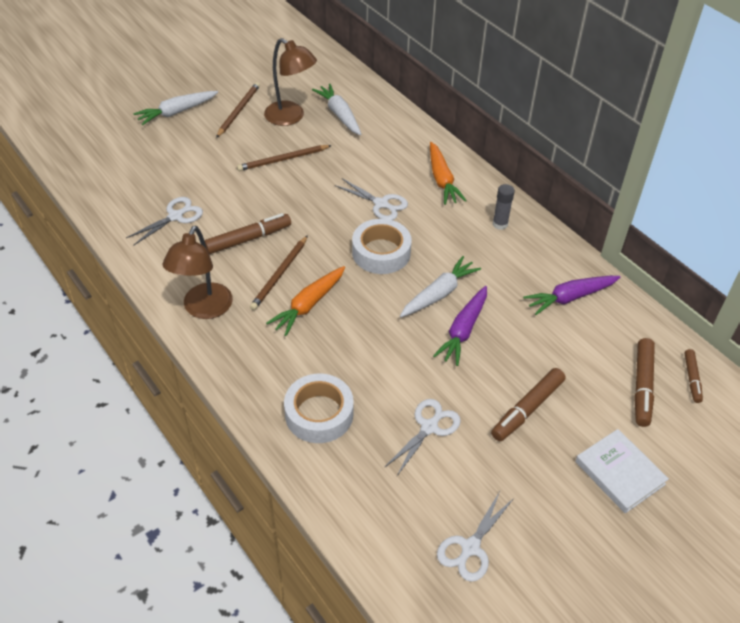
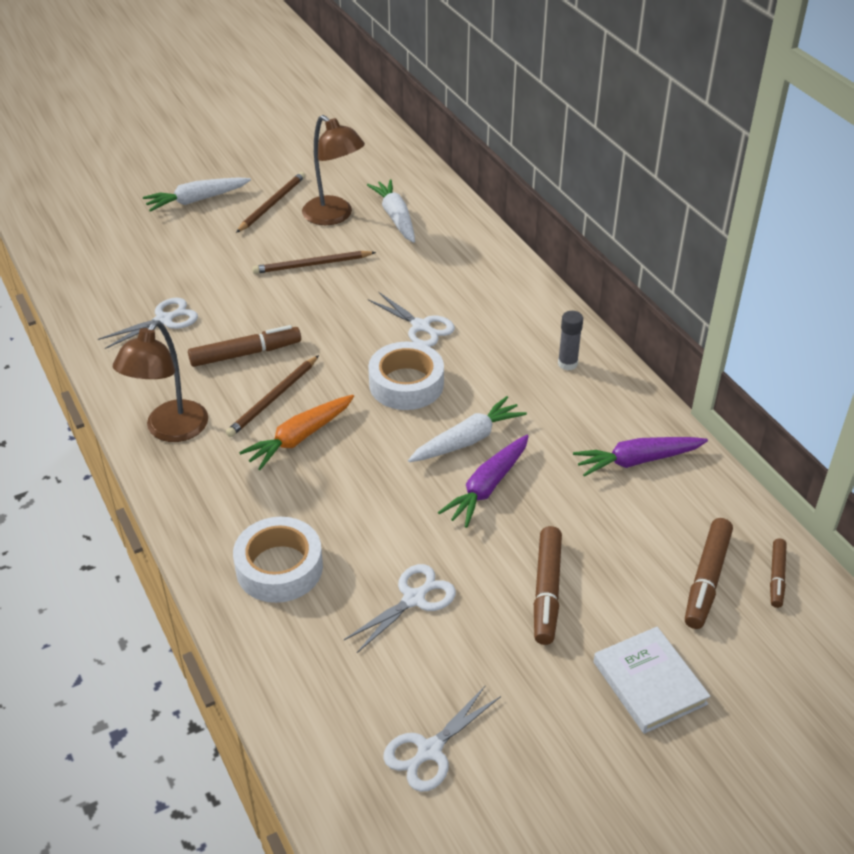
camera: 10 degrees right, 5 degrees down
orange carrot [430,142,467,205] -> none
brown marker [491,368,566,441] -> brown marker turned 45 degrees counterclockwise [534,526,562,645]

